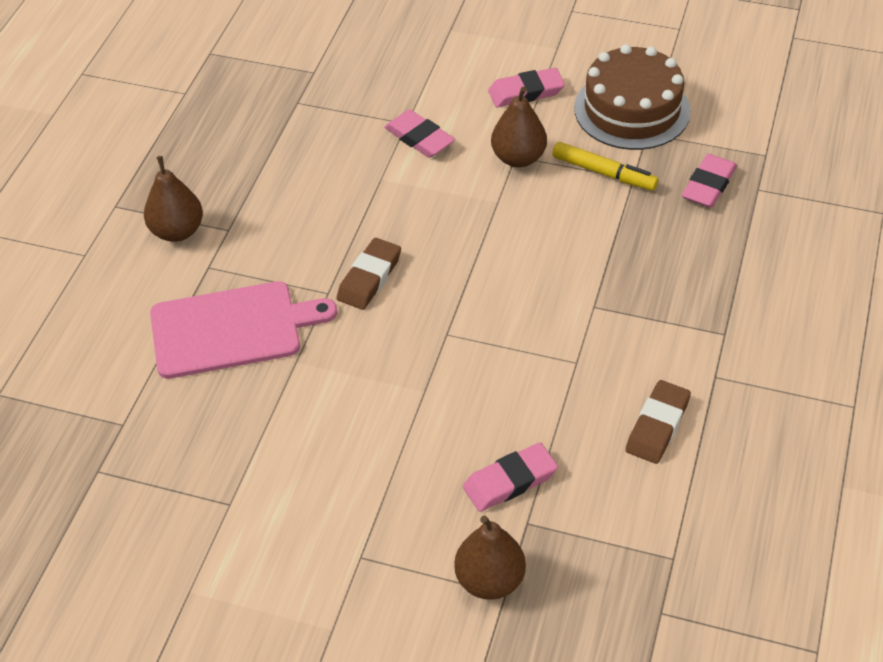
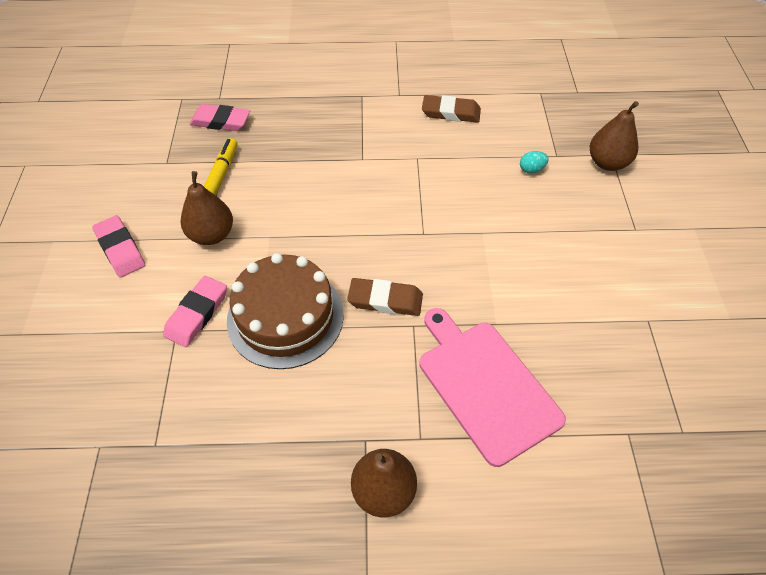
camera: 110 degrees left, 5 degrees up
pink eraser [463,442,558,512] -> turquoise egg [520,151,549,173]
brown cake [574,44,691,150] -> brown cake moved to [227,253,344,369]

